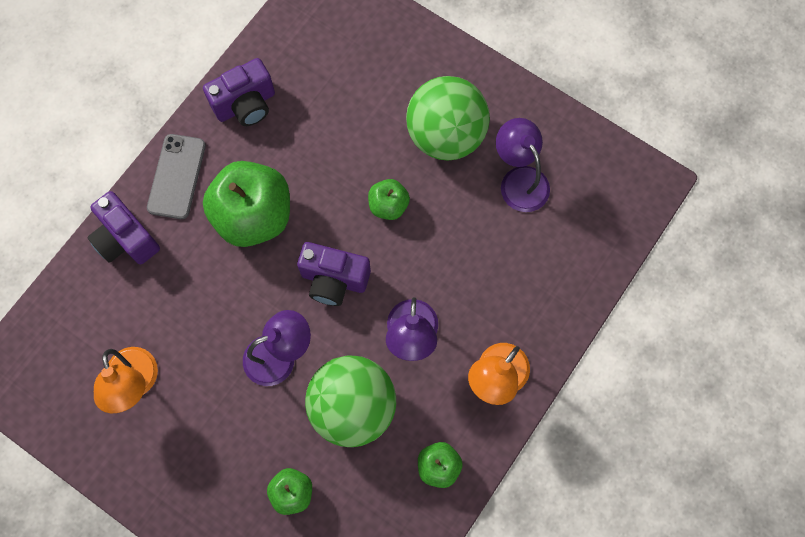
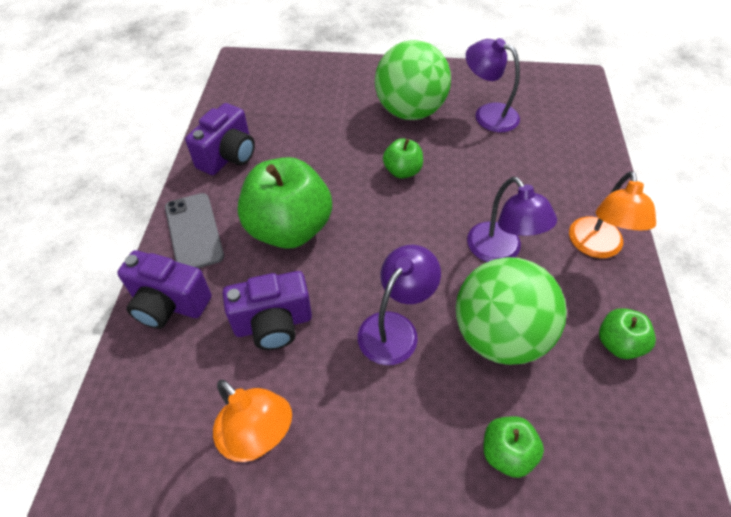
camera: 30 degrees left, 20 degrees down
purple camera [297,242,371,306] -> purple camera moved to [223,271,312,350]

